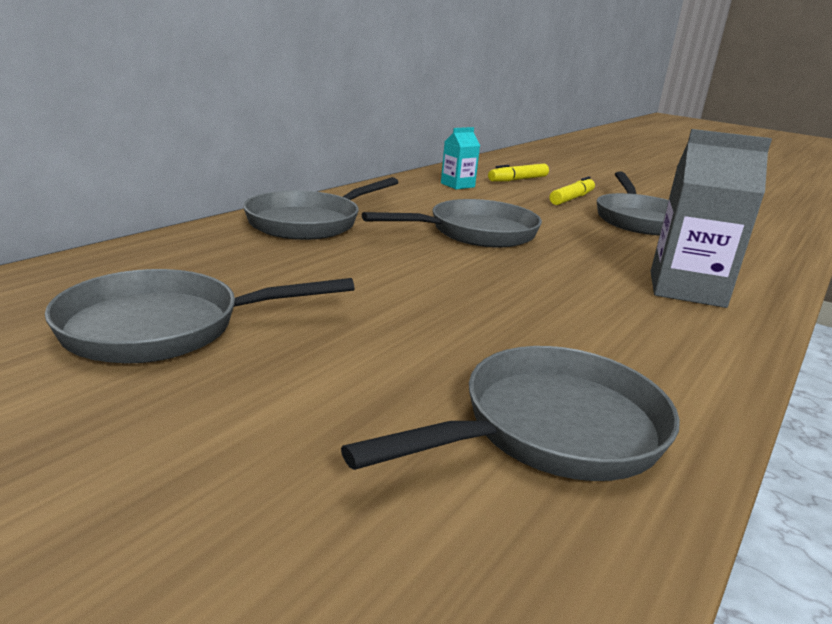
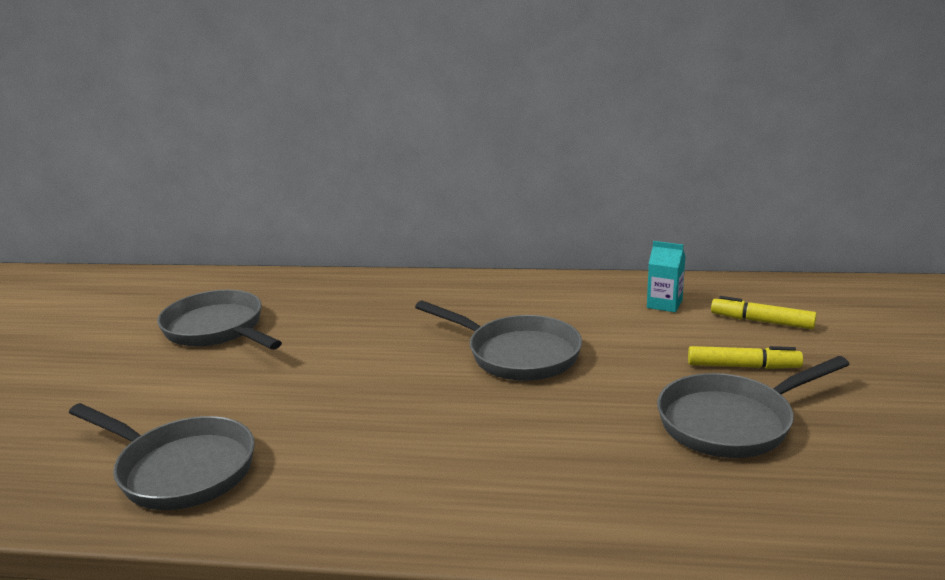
camera: 65 degrees right, 0 degrees up
grey pan [243,177,398,240] -> none
grey carton [651,129,772,308] -> none

